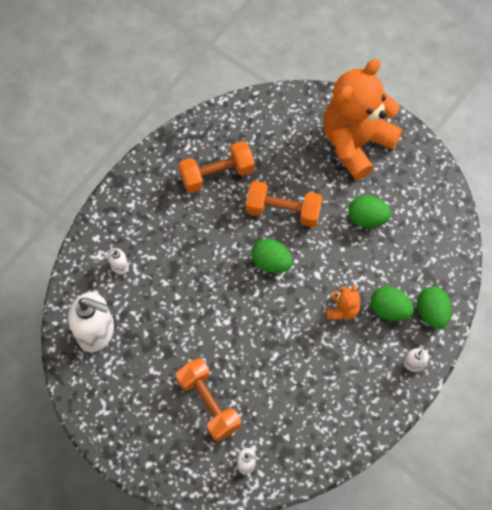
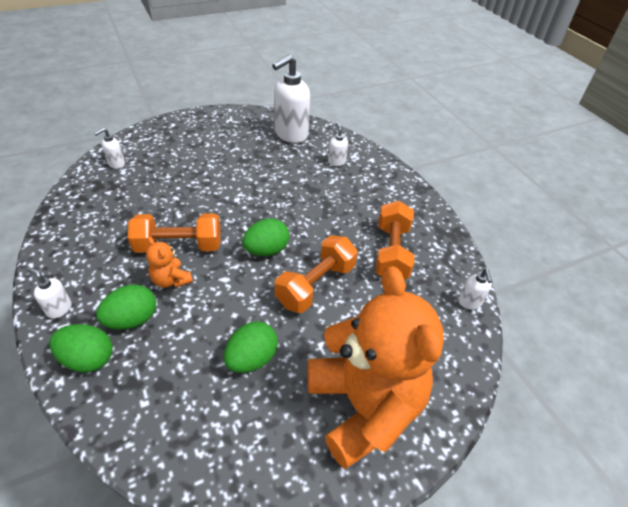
camera: 115 degrees right, 20 degrees down
orange dumbbell [176,358,241,441] -> orange dumbbell moved to [128,213,221,253]
none -> white soap dispenser [458,269,492,309]

